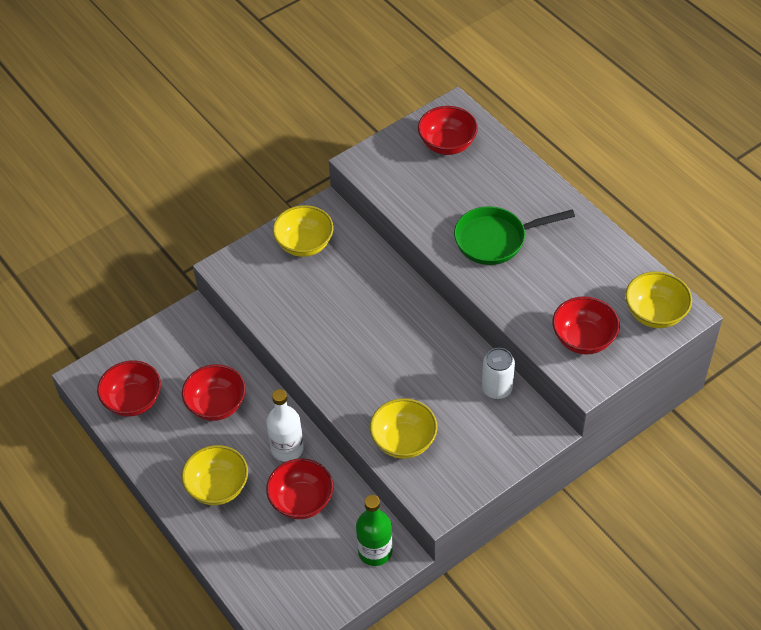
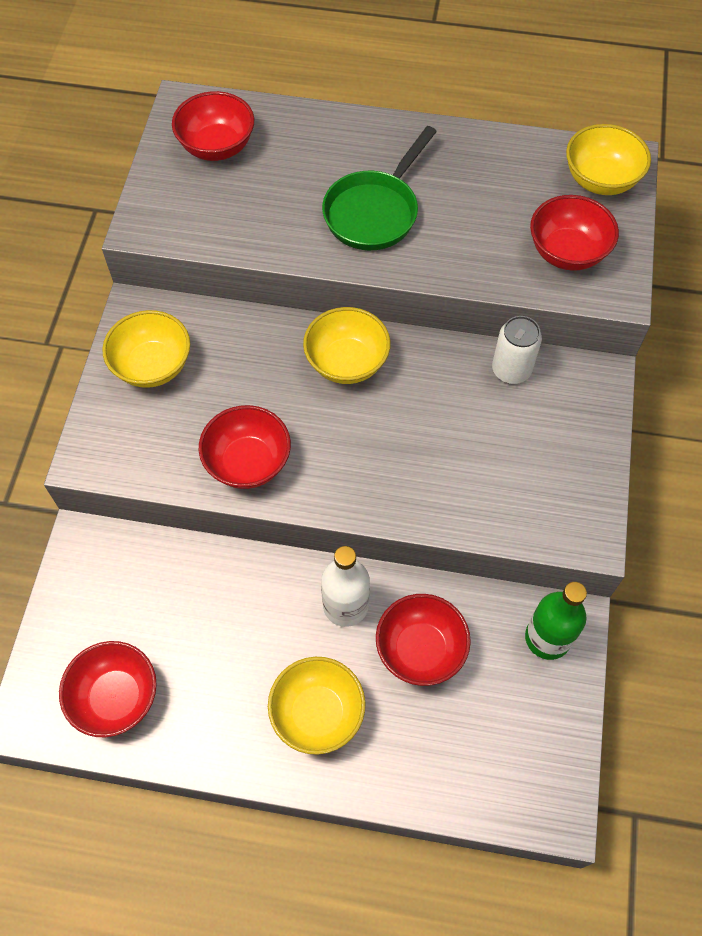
camera: 45 degrees left, 10 degrees up
red bowl [182,364,246,421] -> red bowl moved to [199,405,291,489]
yellow bowl [370,398,437,459] -> yellow bowl moved to [303,307,391,384]

